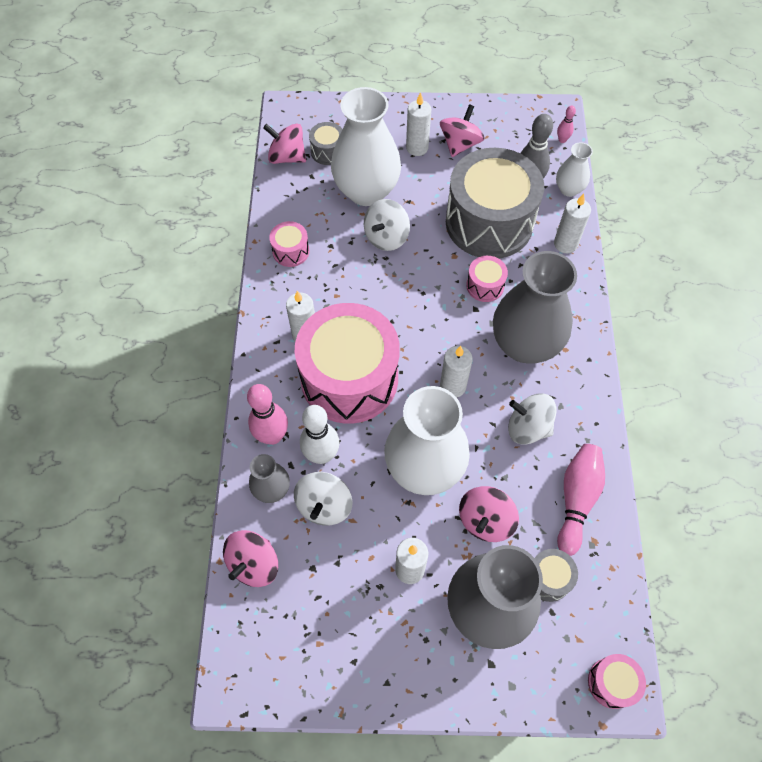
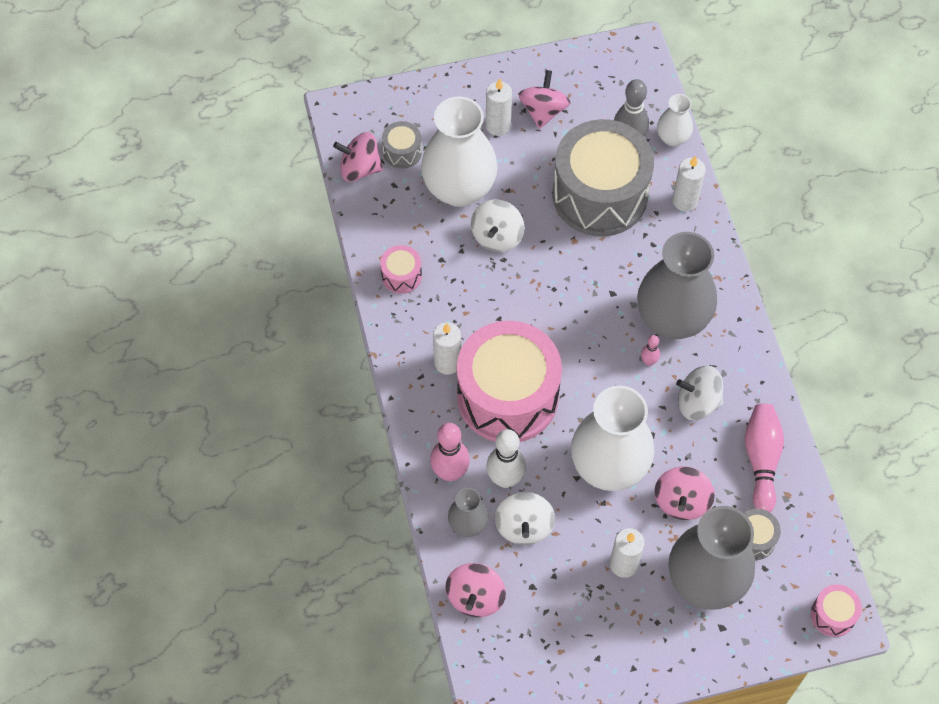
camera: 15 degrees left, 0 degrees up
white candle [440,346,473,397] -> none
pink drum [466,256,508,302] -> none
pink bowling pin [557,106,576,143] -> pink bowling pin moved to [641,335,660,366]

